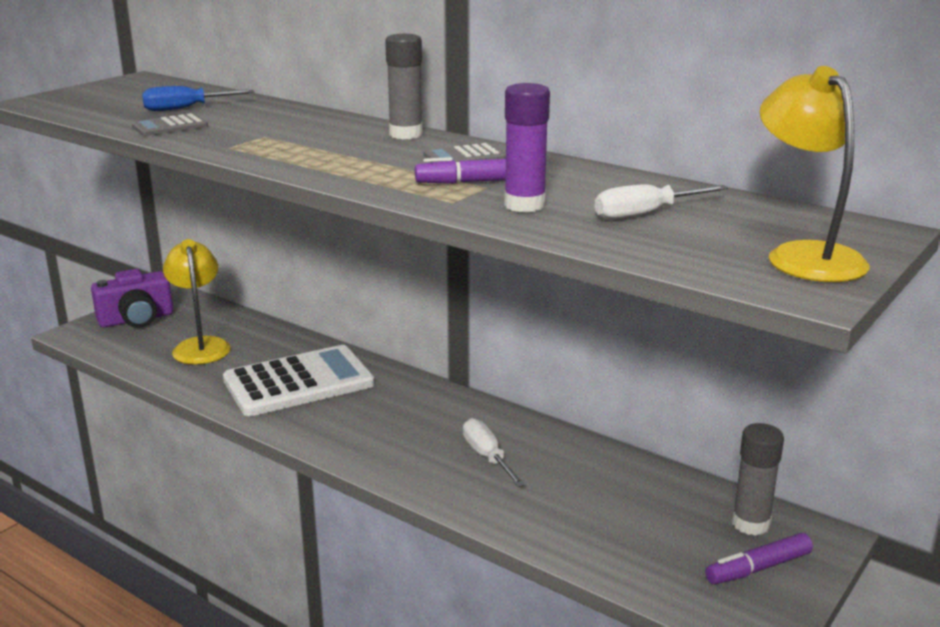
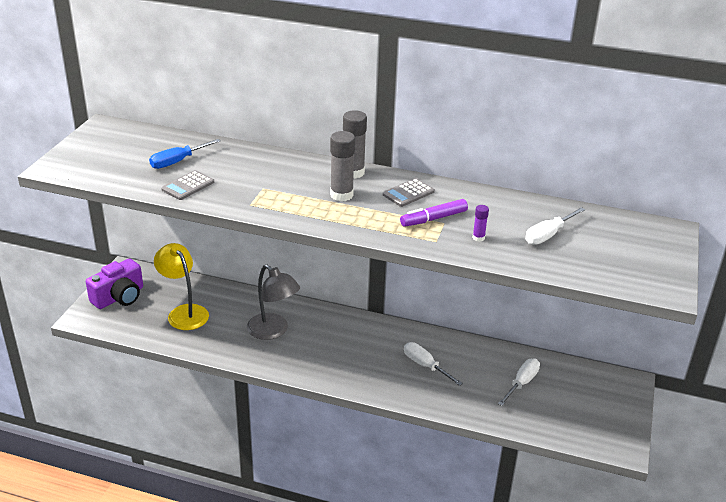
camera: 20 degrees left, 10 degrees up
white calculator [223,345,375,416] -> grey lamp [247,265,300,340]
purple glue stick [504,83,550,213] -> purple glue stick [472,205,489,242], size x0.51
purple marker [705,533,813,584] -> none
grey glue stick [732,423,784,536] -> grey glue stick moved to [330,131,355,201]
yellow lamp [760,66,869,282] -> none
none -> white screwdriver [498,359,540,406]

